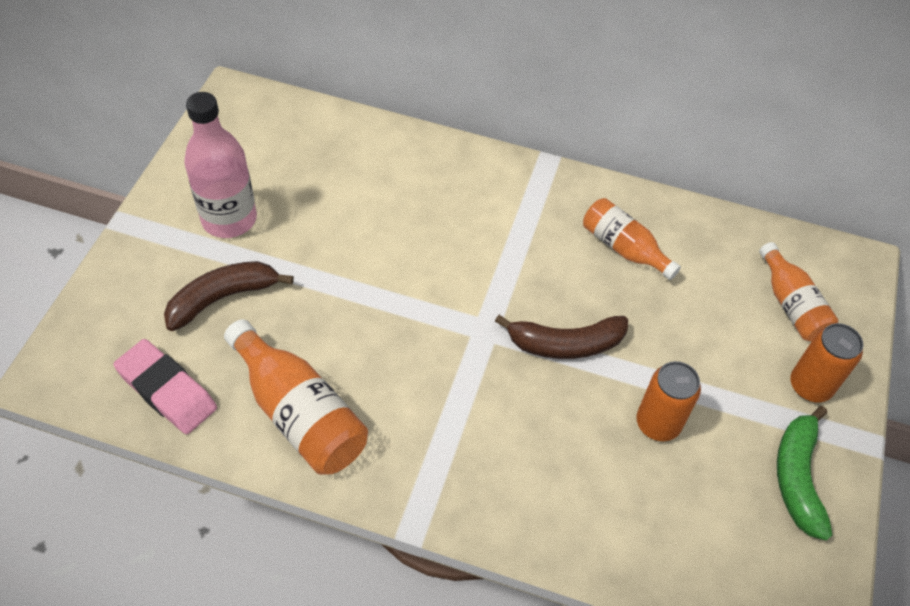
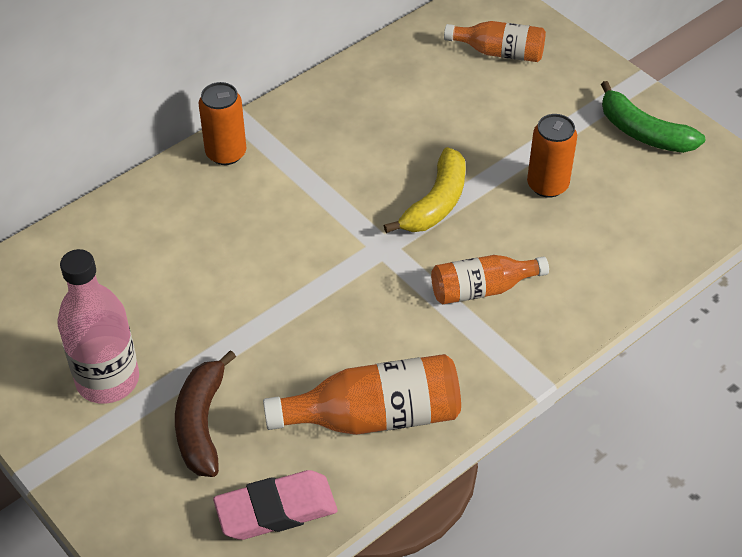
camera: 55 degrees left, 5 degrees down
brown banana [495,315,628,359] -> yellow banana [384,147,466,233]
orange bottle [583,198,681,280] -> orange bottle moved to [431,255,549,304]
orange can [790,323,863,402] -> orange can moved to [199,82,246,165]

